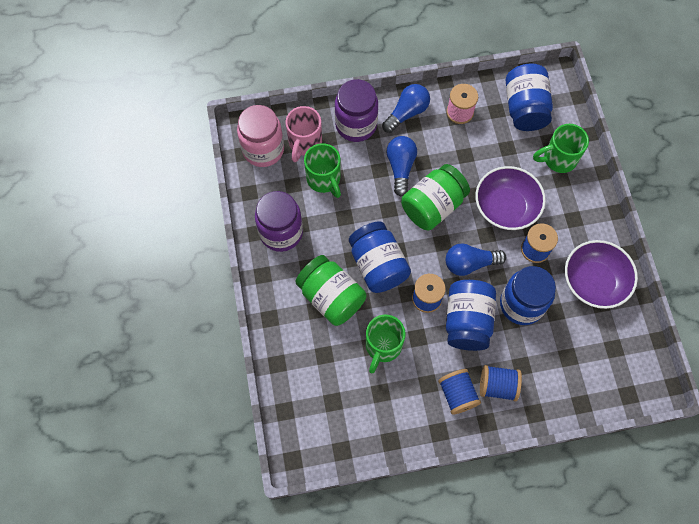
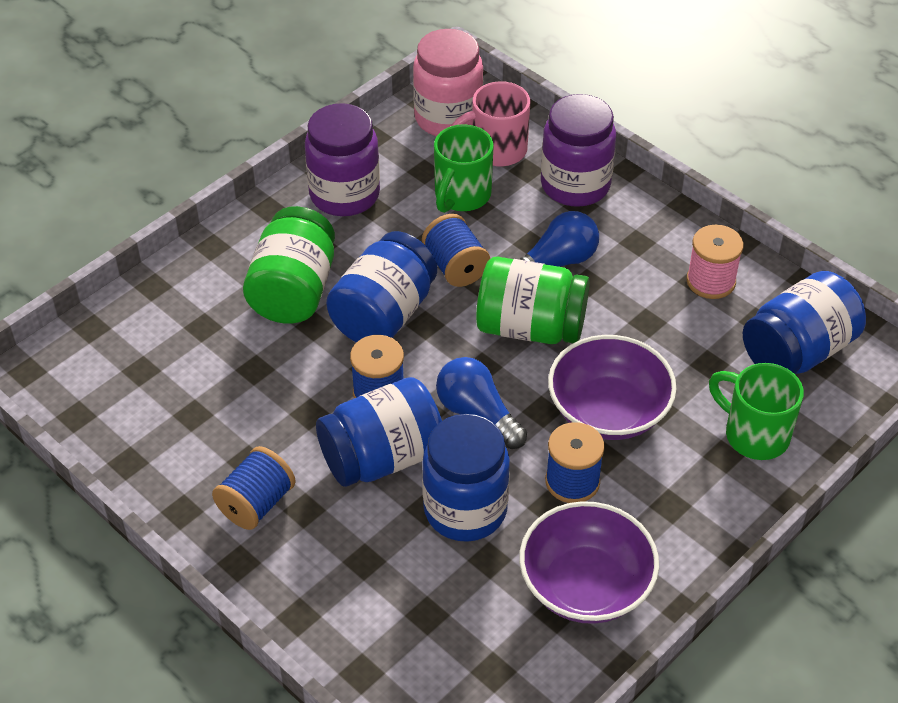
camera: 55 degrees right, 20 degrees down
green mug [366,315,406,373] -> none
blue light bulb [382,84,430,133] -> none
blue spool [480,365,522,401] -> blue spool moved to [422,214,490,287]

